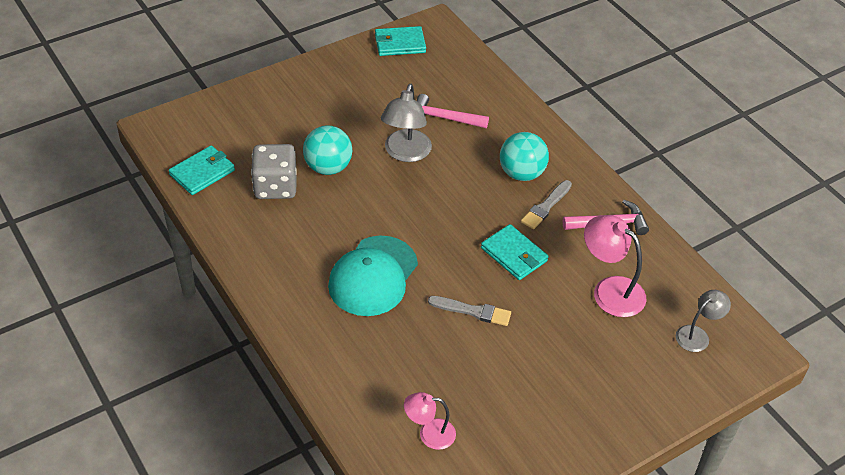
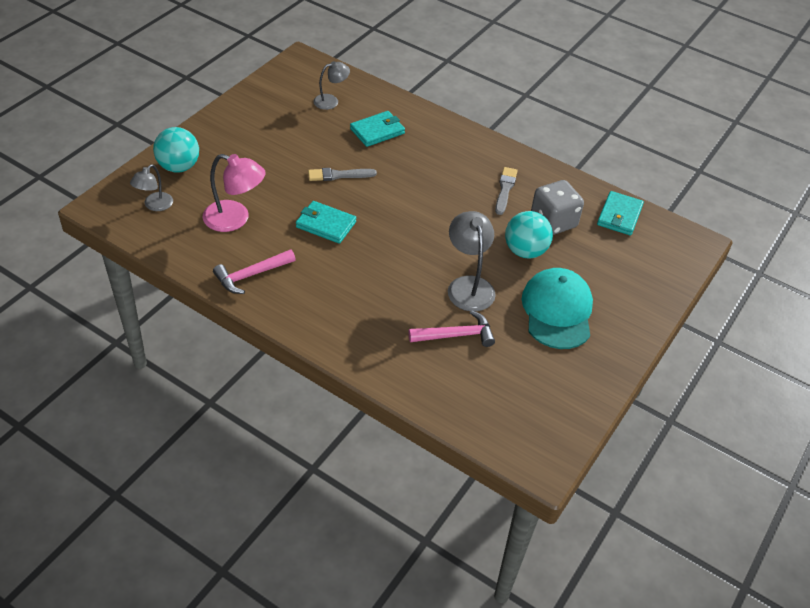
camera: 155 degrees right, 0 degrees up
turquoise cap [328,236,418,316] -> turquoise cap moved to [522,268,593,349]
turquoise wallet [375,26,426,56] -> turquoise wallet moved to [350,111,405,147]
pink lamp [404,392,456,450] -> grey lamp [313,61,350,110]
turquoise ball [500,132,549,181] -> turquoise ball moved to [153,127,199,173]
grey brush [521,180,572,229] -> grey brush moved to [495,167,518,215]

